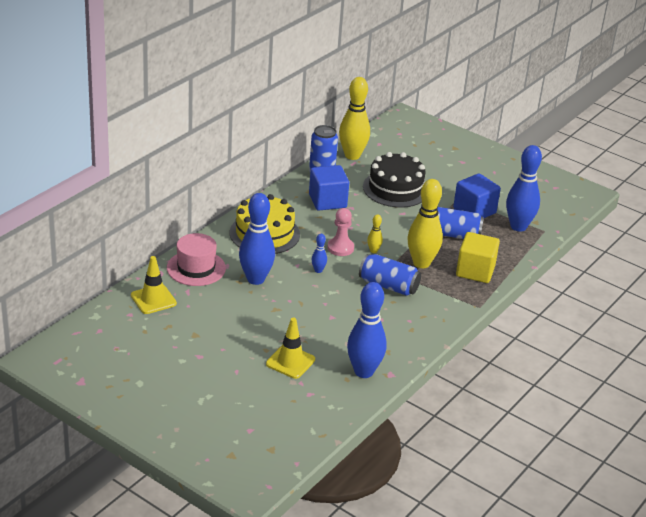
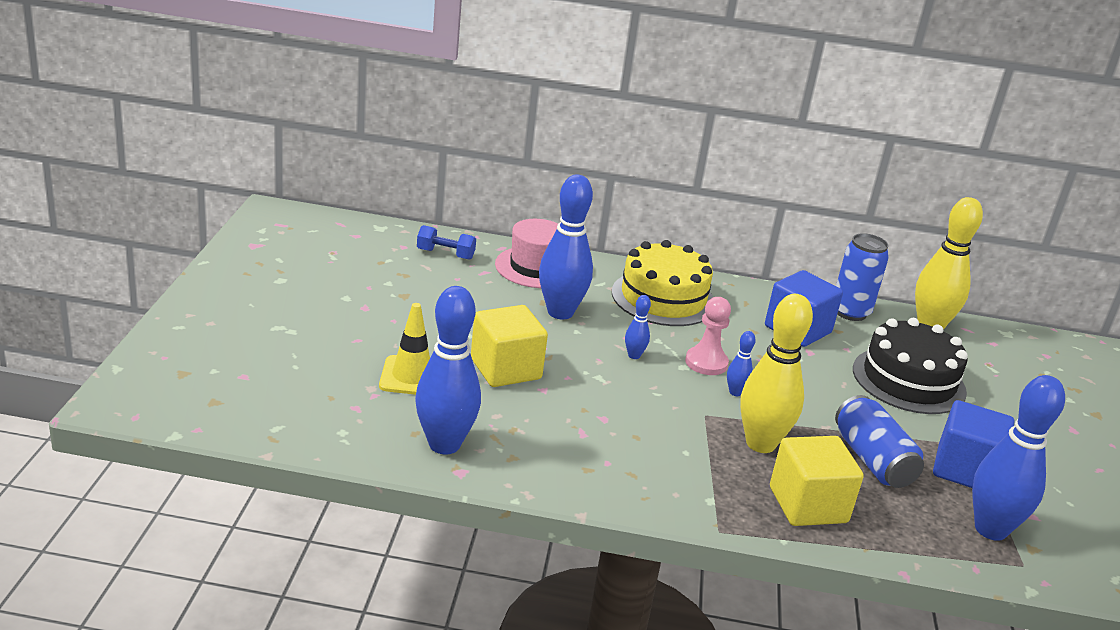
camera: 60 degrees right, 5 degrees down
yellow traffic cone [131,256,177,314] -> blue dumbbell [417,225,476,260]
blue can [359,254,421,296] -> none
yellow bowling pin [367,214,383,253] -> blue bowling pin [727,331,756,396]
none -> yellow cube [471,305,548,387]

